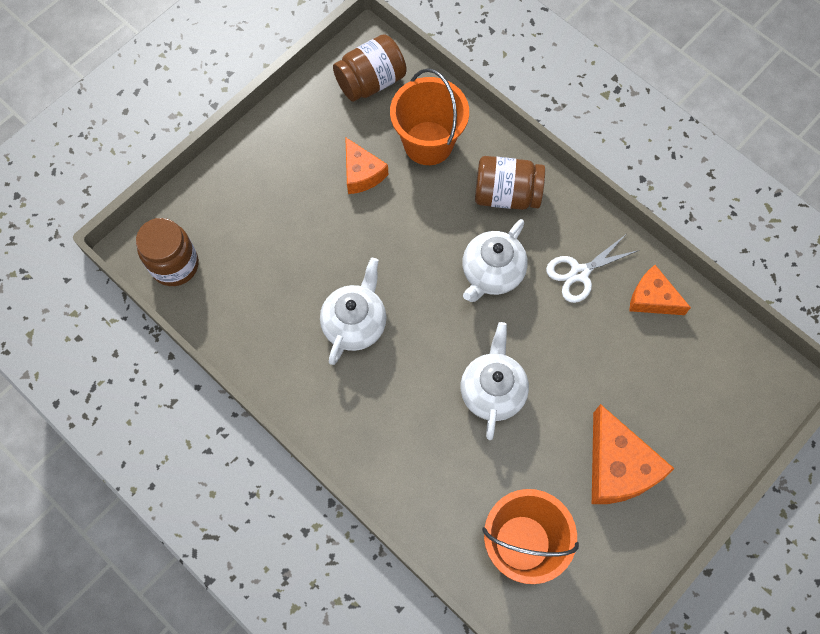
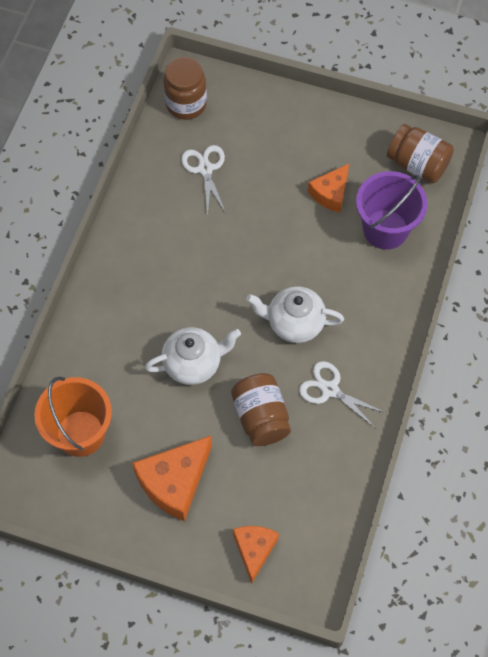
camera: 65 degrees right, 5 degrees down
white teapot [320,258,386,365] -> none
orange bucket [390,68,469,165] -> purple bucket [356,171,427,249]
brown jar [475,156,545,210] -> brown jar moved to [231,373,291,446]
orange cheese [629,265,691,315] -> orange cheese moved to [233,526,279,584]
none -> white scissors [181,145,226,216]

